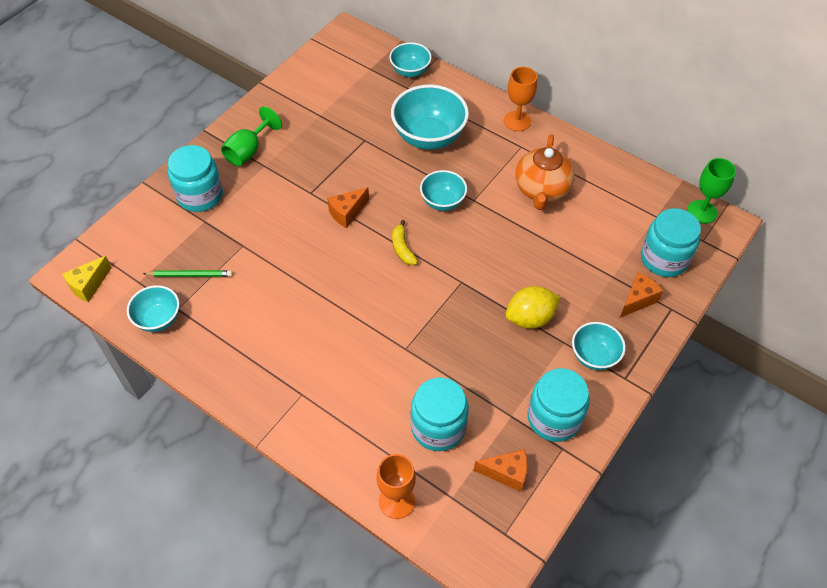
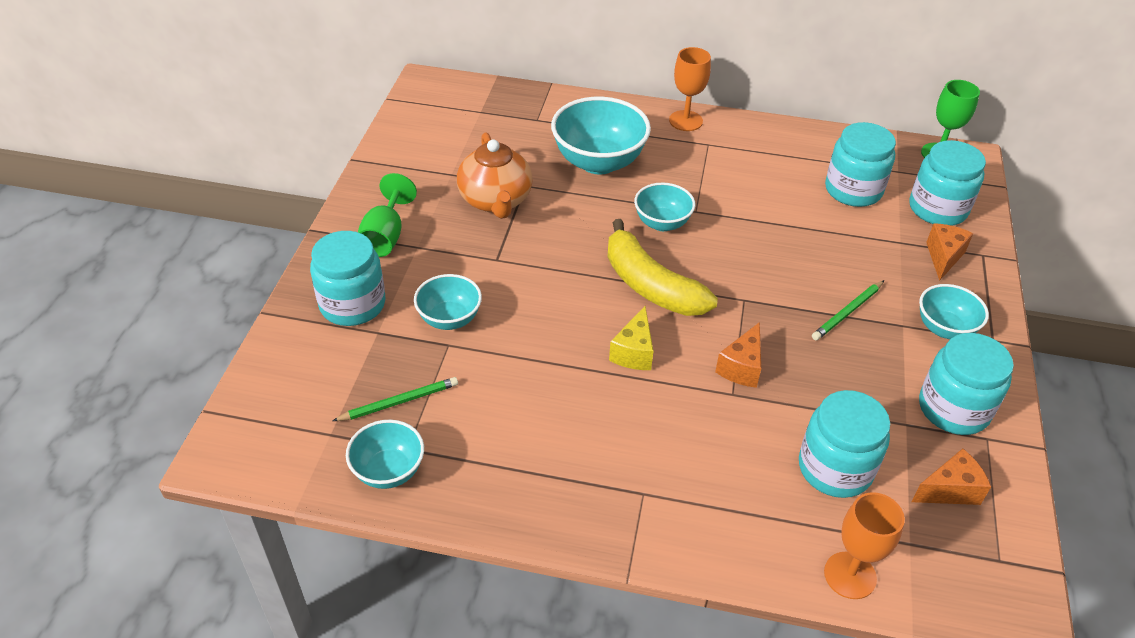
camera: 25 degrees left, 10 degrees down
yellow cheese [62,256,112,302] -> yellow cheese moved to [609,306,654,370]
orange cheese [327,187,369,228] -> orange cheese moved to [715,322,761,388]
turquoise bowl [389,42,432,77] -> turquoise bowl moved to [414,274,482,330]
yellow banana [392,220,418,265] -> yellow banana [607,219,718,316], size x2.05
yellow lemon [505,286,561,328] -> green pencil [812,280,884,340]
orange teapot [515,134,575,210] -> orange teapot moved to [457,132,533,219]
none -> turquoise jar [825,122,896,207]

